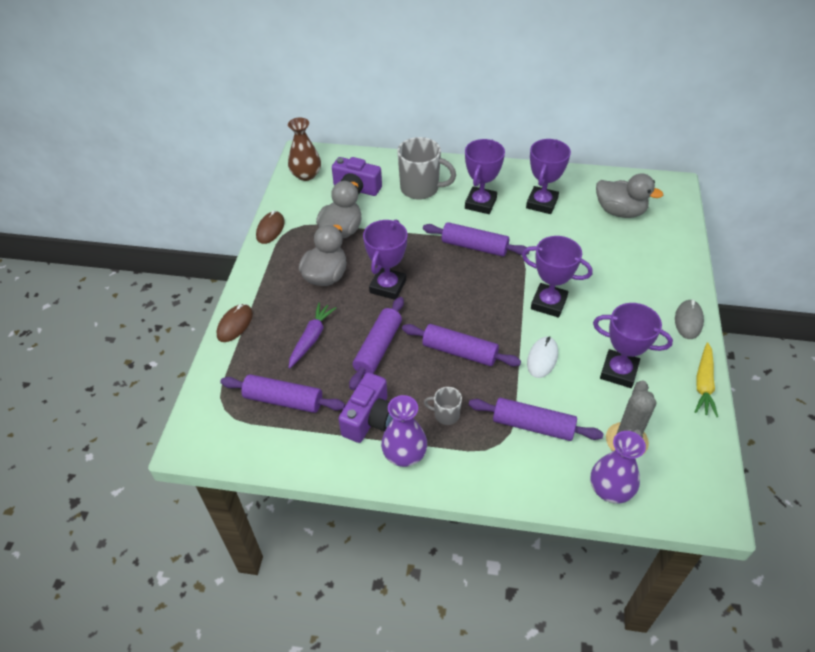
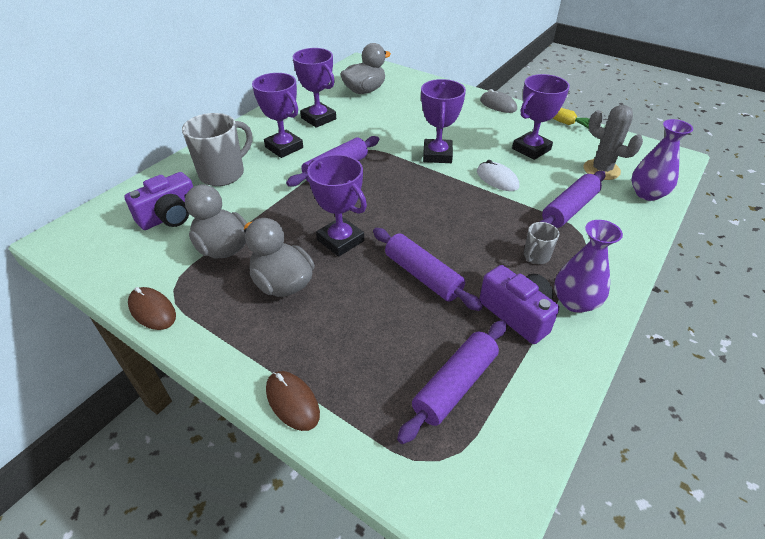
camera: 65 degrees left, 5 degrees down
brown vase [288,118,321,181] -> none
purple carrot [288,302,336,369] -> none
purple rolling pin [402,324,521,367] -> none
purple trophy [522,236,593,318] -> purple trophy turned 45 degrees counterclockwise [421,79,466,163]

